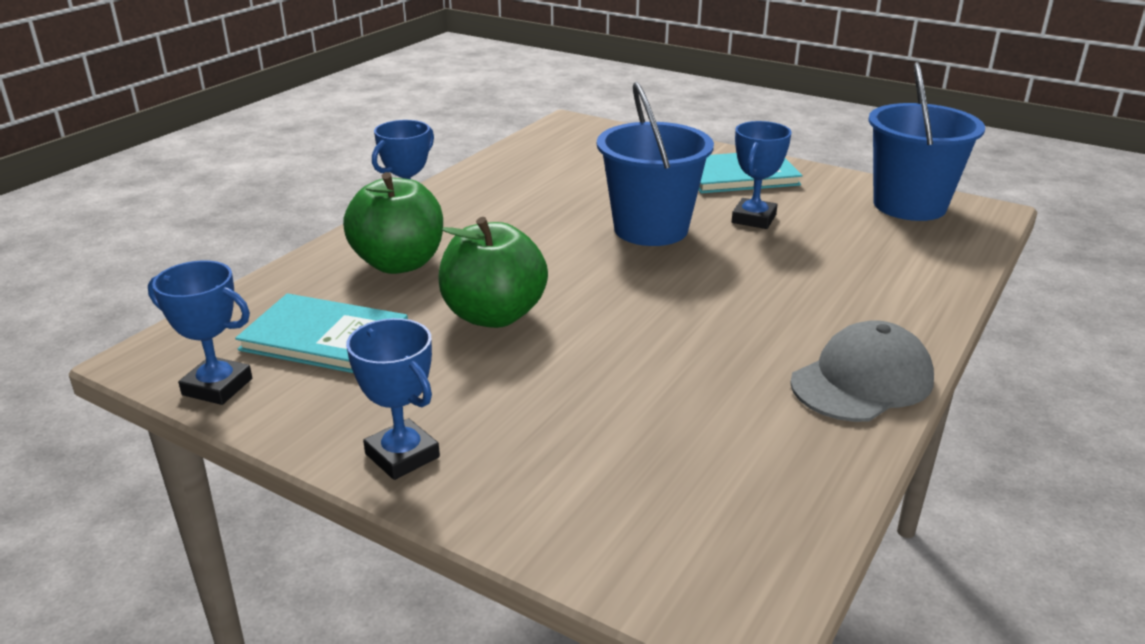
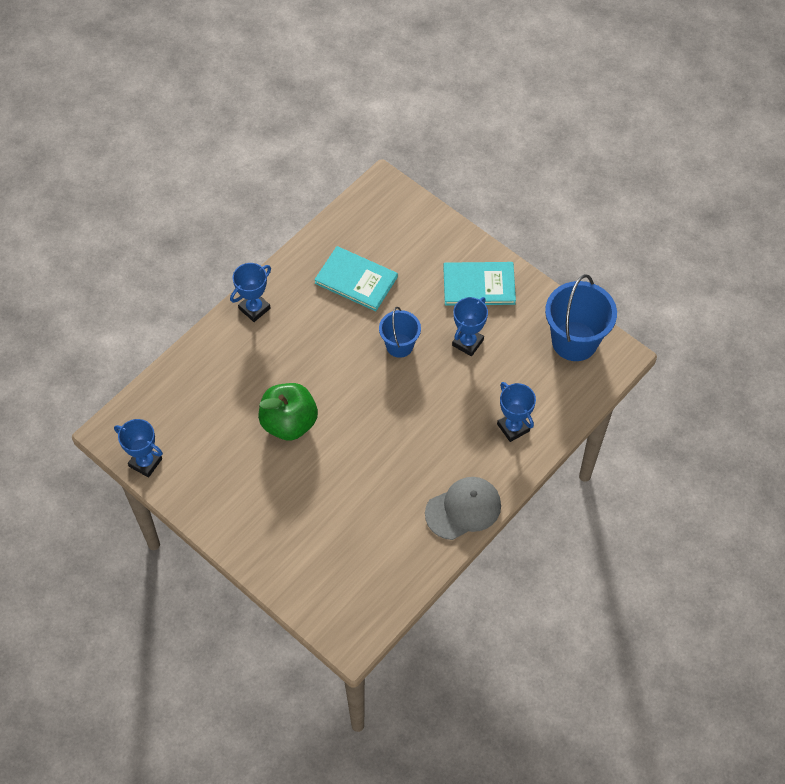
camera: 10 degrees right, 30 degrees up
turquoise book [235,293,408,373] -> turquoise book moved to [314,246,398,311]
green apple [343,172,443,274] -> none
blue trophy [346,318,440,480] -> blue trophy moved to [497,382,536,442]
blue bucket [597,82,714,246] -> blue bucket [379,307,421,358], size x0.59

